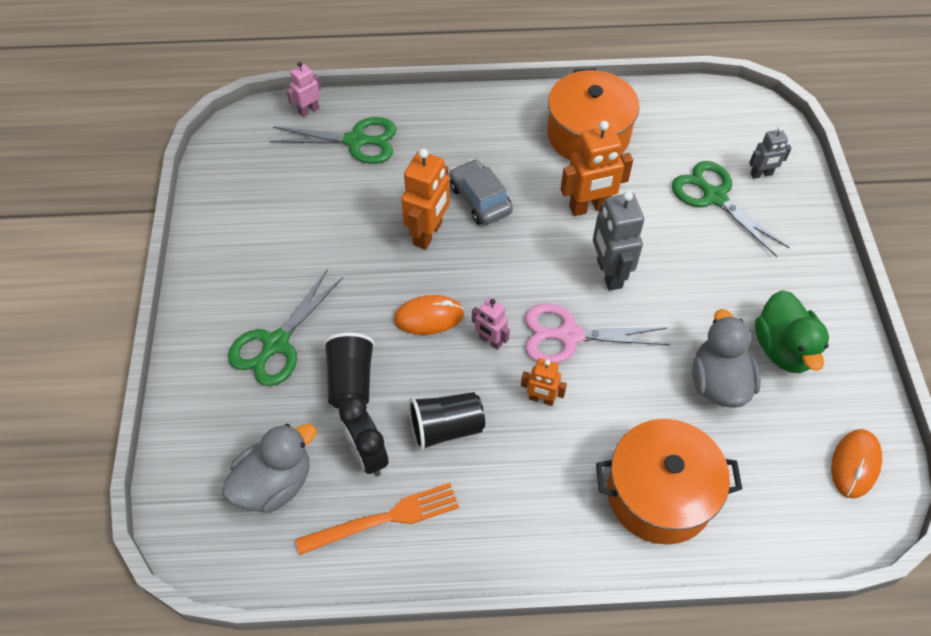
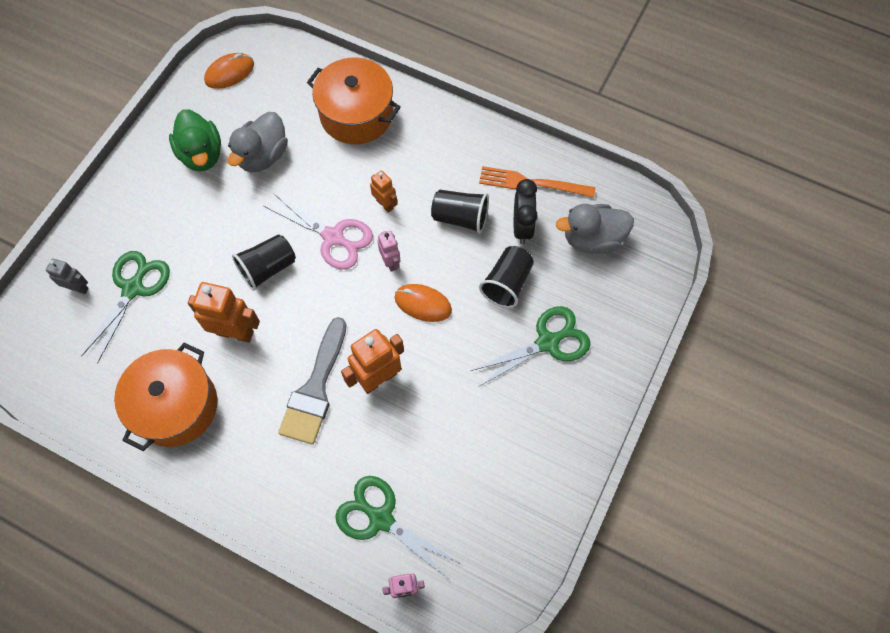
camera: 150 degrees left, 10 degrees up
grey car [449,159,513,225] -> grey brush [278,317,346,445]
grey robot [593,191,644,291] -> black cup [232,235,296,291]
green scissors [672,161,790,257] -> green scissors turned 150 degrees counterclockwise [81,251,170,363]
green duck [755,290,829,373] -> green duck turned 135 degrees clockwise [169,109,221,171]

